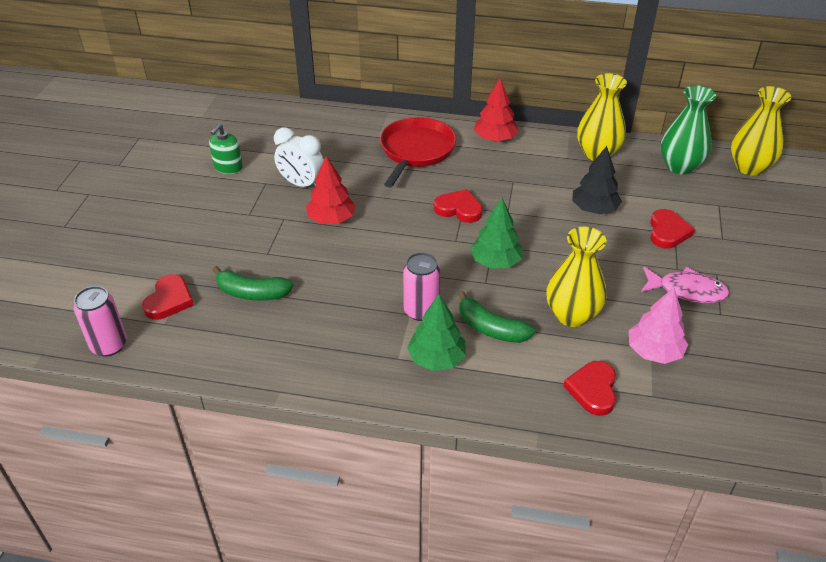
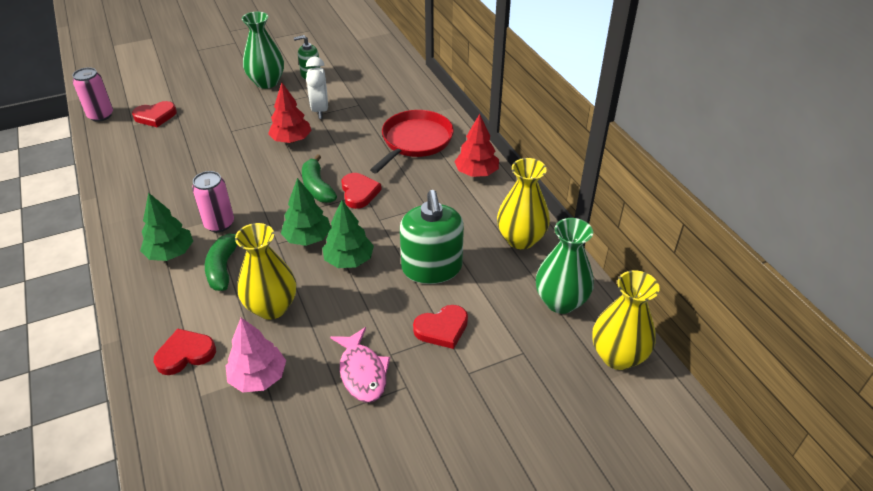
camera: 55 degrees right, 0 degrees up
green banana [212,266,294,301] -> green banana moved to [302,154,337,203]
red pan [380,117,456,187] -> red pan turned 45 degrees counterclockwise [370,110,454,173]
black tree [572,146,622,214] -> green soap dispenser [400,190,464,284]
none -> green vase [242,12,284,89]
none -> green tree [322,200,374,268]

